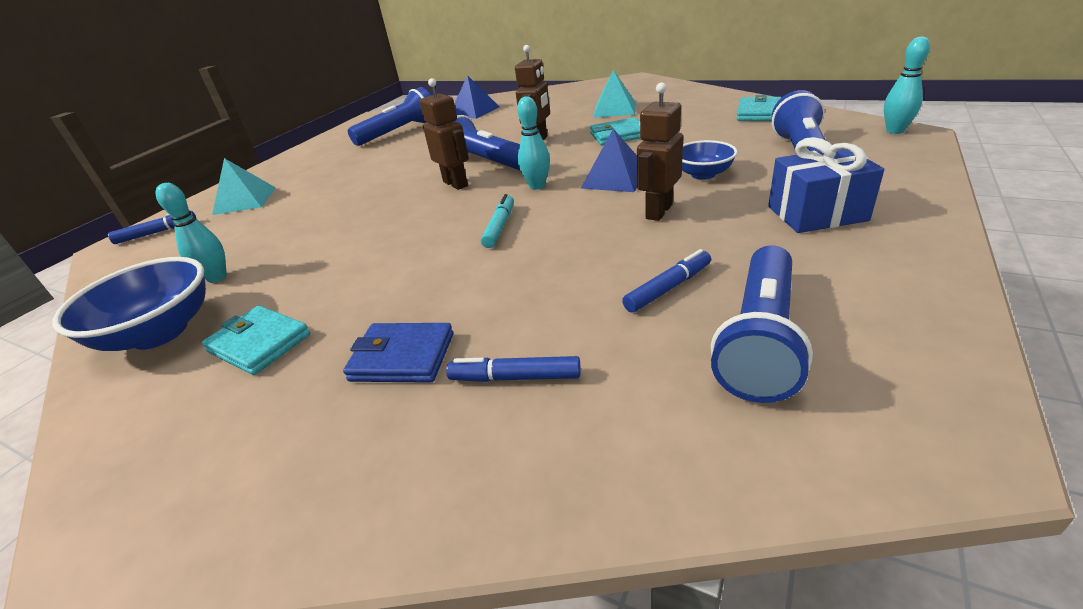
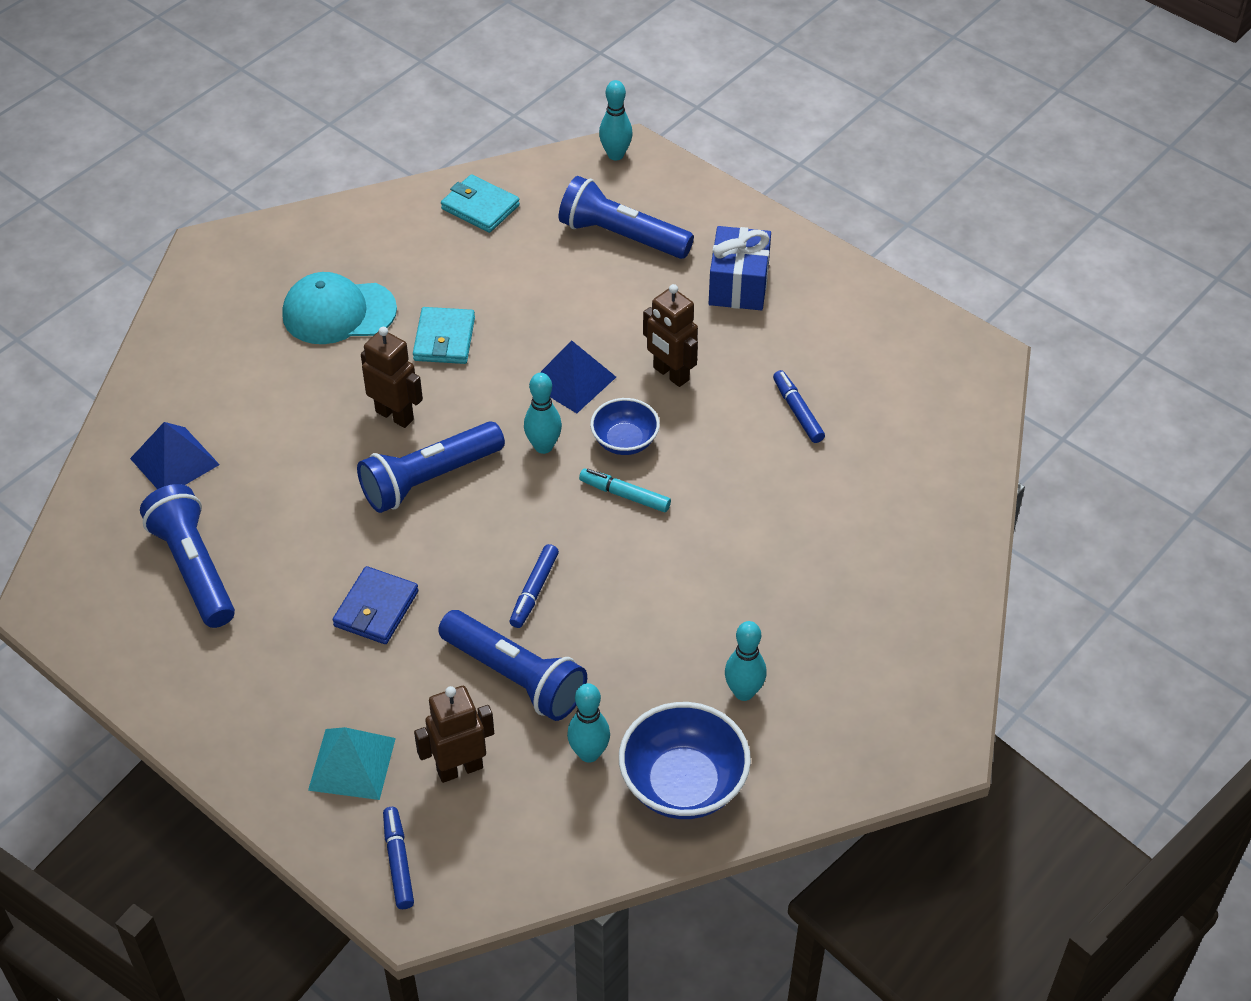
camera: 80 degrees left, 15 degrees up
turquoise wallet [202,306,310,375] -> turquoise bowling pin [725,621,767,701]
blue wallet [343,323,453,383] -> blue wallet moved to [333,566,419,644]
brown robot [420,78,469,190] -> brown robot moved to [414,686,494,783]
blue marker [446,356,581,382] -> blue marker moved to [510,544,559,628]
turquoise pyramid [593,70,636,118] -> turquoise cap [282,272,397,344]
blue bowl [682,140,738,180] -> blue bowl moved to [590,398,660,455]
blue flashlight [711,245,813,403] -> blue flashlight moved to [438,610,587,721]

